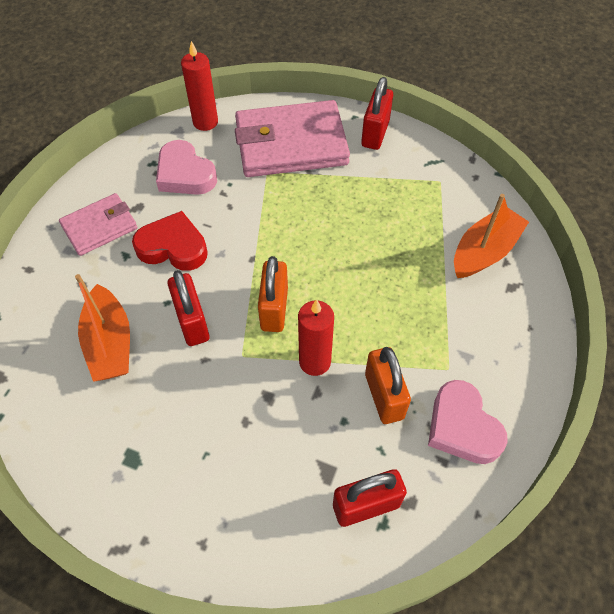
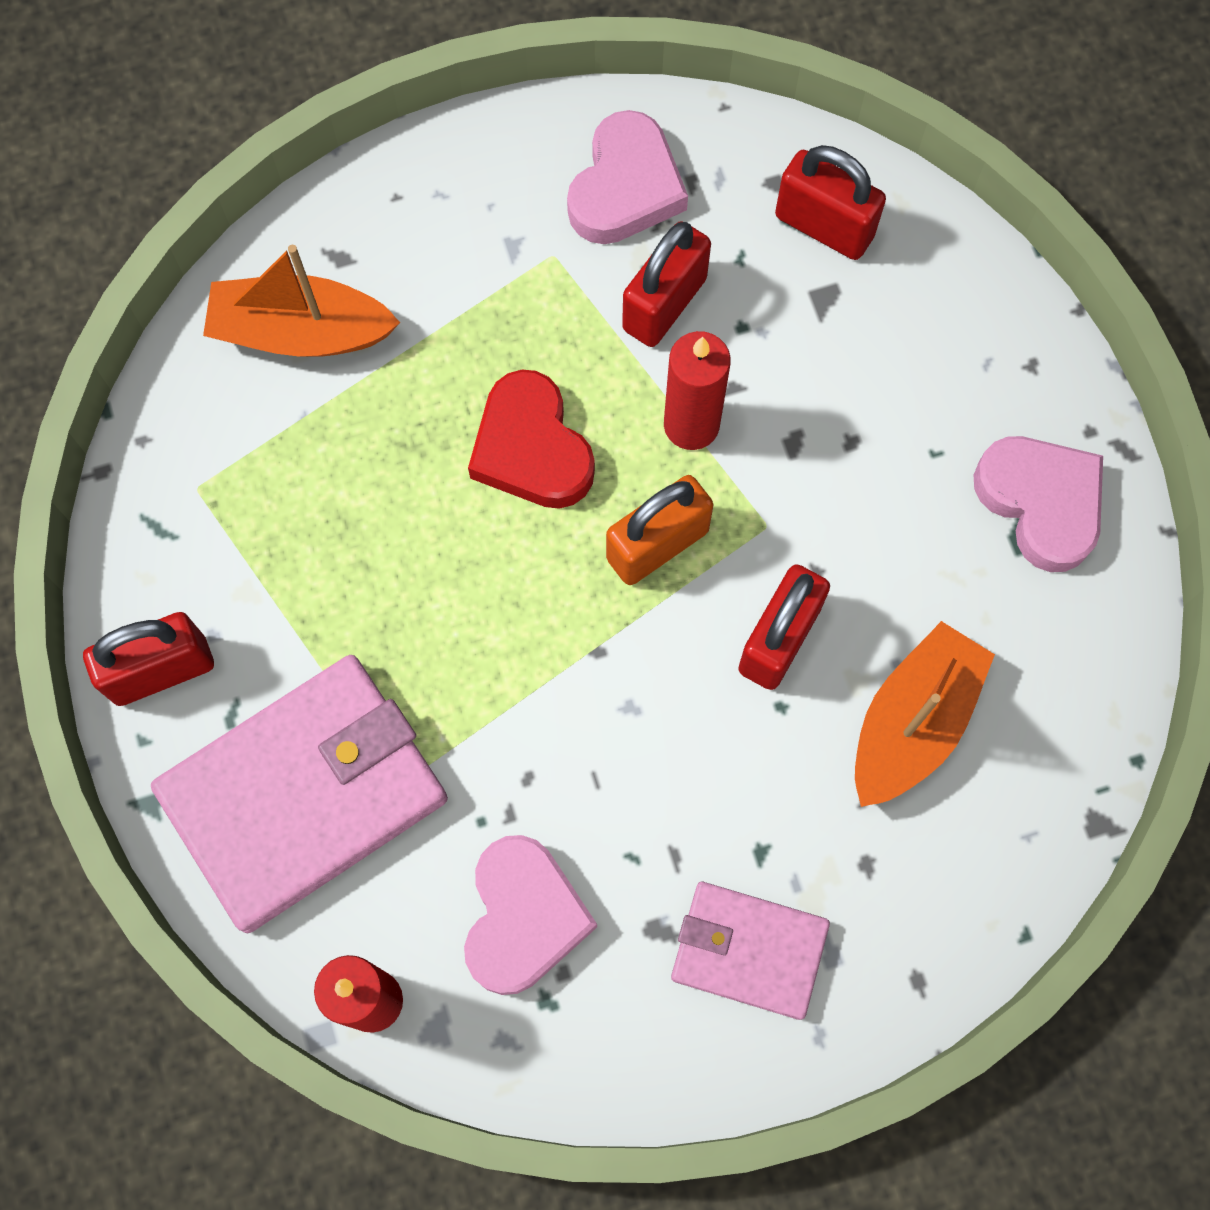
camera: 130 degrees left, 15 degrees up
red heart [132,211,208,271] -> red heart moved to [468,370,595,509]
pink wallet [235,100,350,177] -> pink wallet turned 75 degrees counterclockwise [151,655,448,933]
orange padlock [365,347,411,424] -> red padlock [622,221,711,347]
none -> pink heart [974,436,1103,572]

